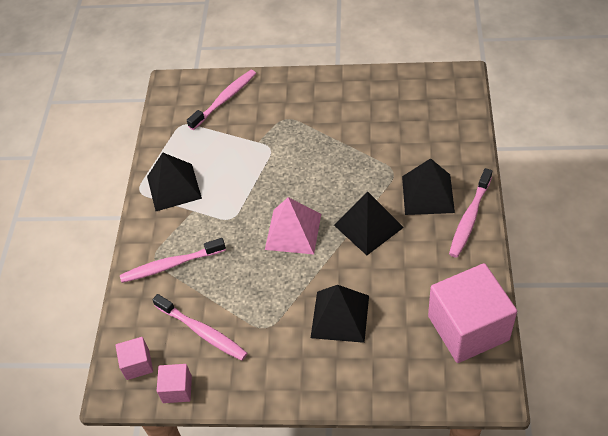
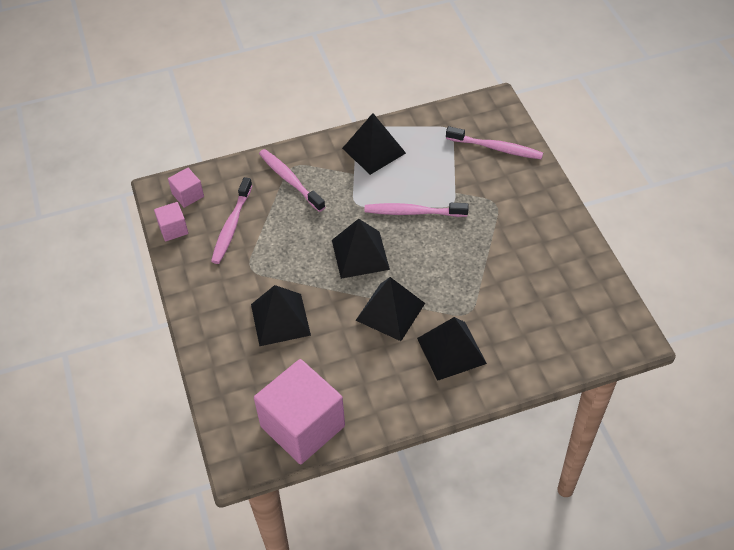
camera: 65 degrees right, 0 degrees up
pink pyramid [265,197,321,254] -> black pyramid [332,219,390,279]
pink toothbrush [449,168,492,258] -> pink toothbrush moved to [364,203,469,217]

